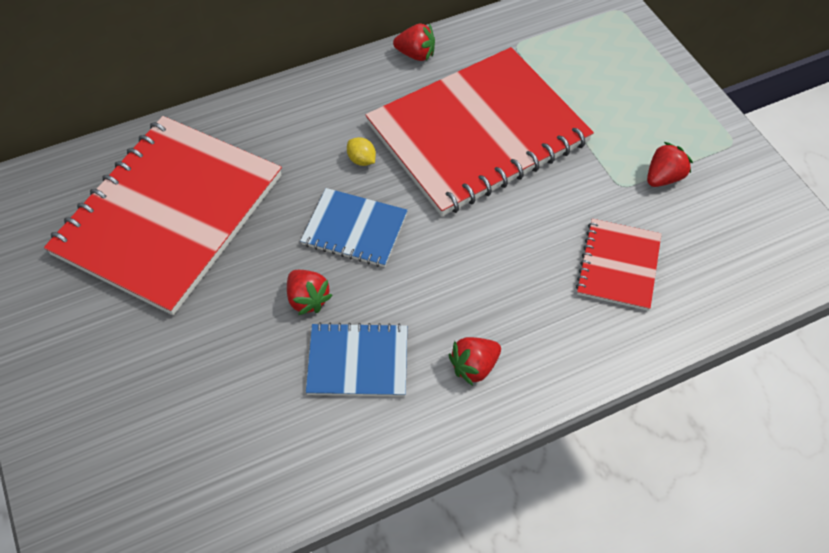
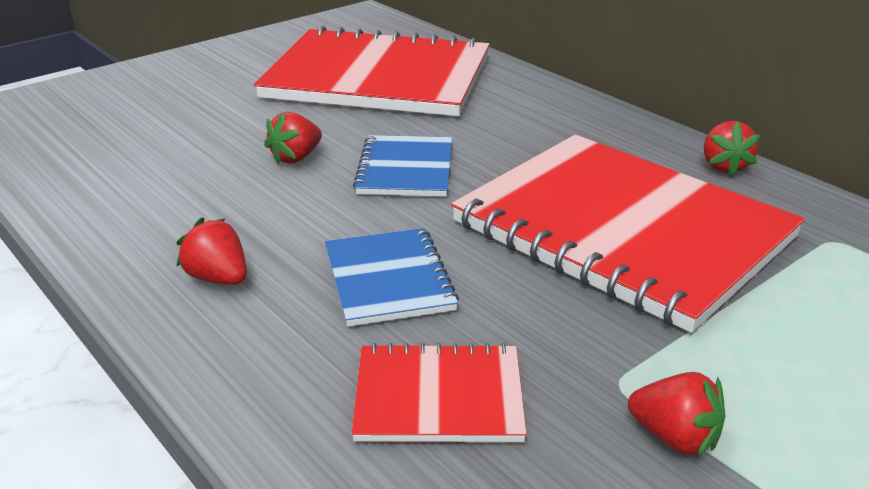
camera: 75 degrees right, 25 degrees down
blue notebook [306,322,407,397] -> blue notebook moved to [325,228,459,327]
yellow lemon [347,137,376,166] -> none

